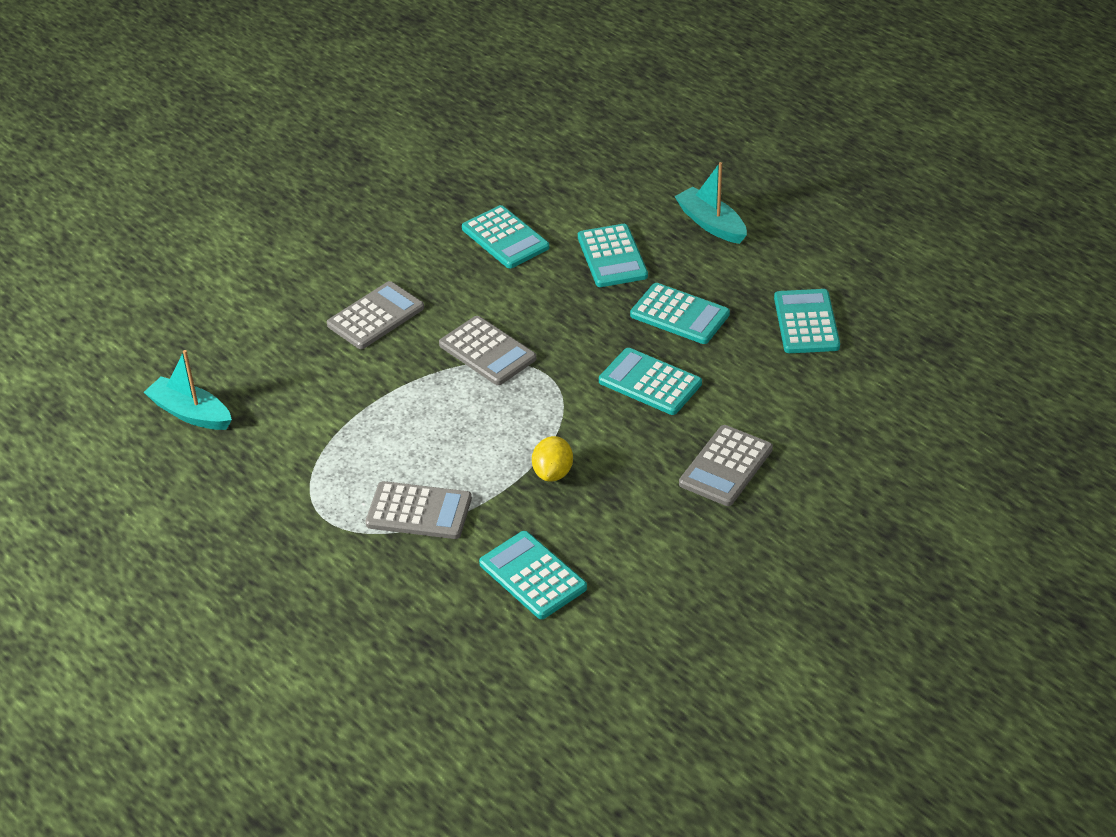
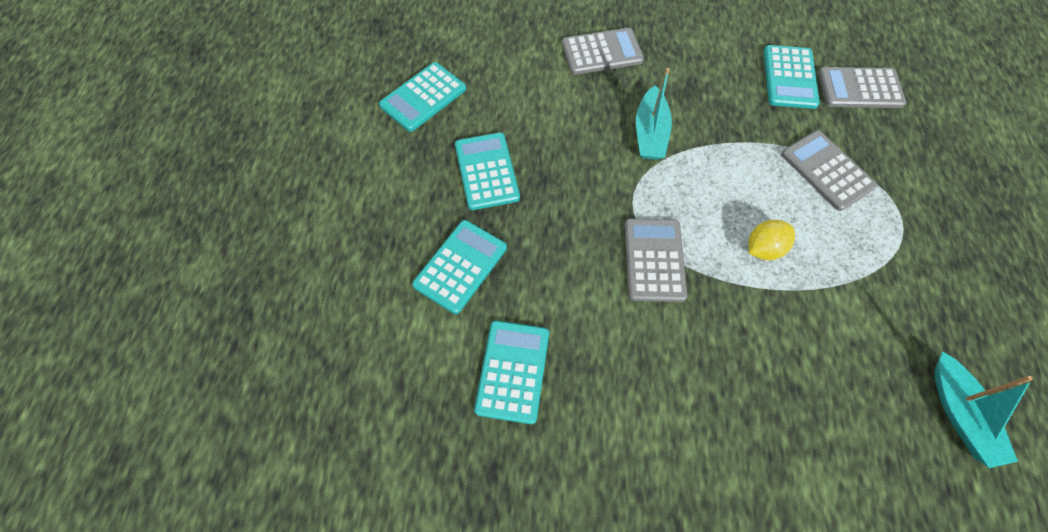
camera: 135 degrees left, 20 degrees up
grey calculator [327,281,424,349] -> grey calculator moved to [818,67,906,108]
yellow lemon [532,436,573,482] -> yellow lemon moved to [748,220,795,260]
turquoise calculator [599,348,702,415] -> none
turquoise boat [674,162,747,244] -> turquoise boat moved to [636,68,672,160]

